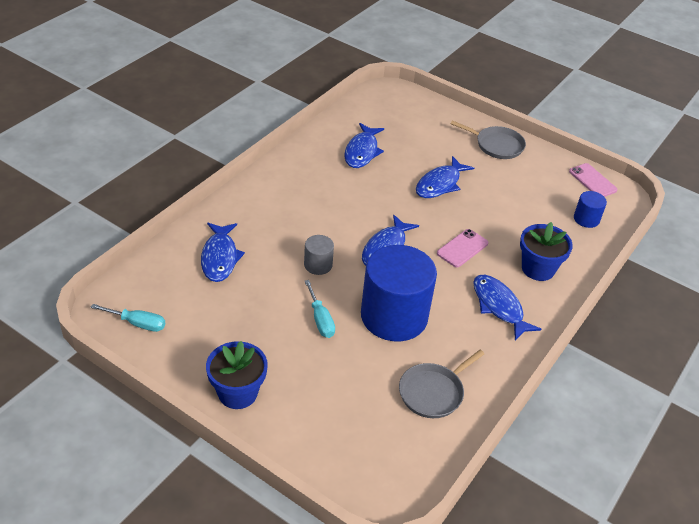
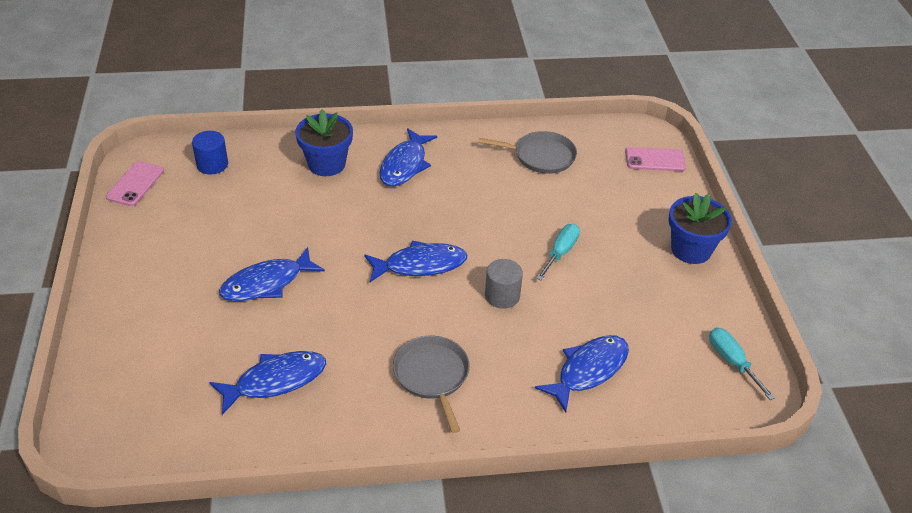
camera: 130 degrees left, 0 degrees up
blue cylinder [361,245,437,341] -> none
blue fish [416,156,474,198] -> blue fish turned 150 degrees clockwise [219,247,325,301]
pink phone [437,229,488,267] -> pink phone moved to [625,147,686,171]
grey pan [450,121,526,159] -> grey pan moved to [393,336,470,433]

